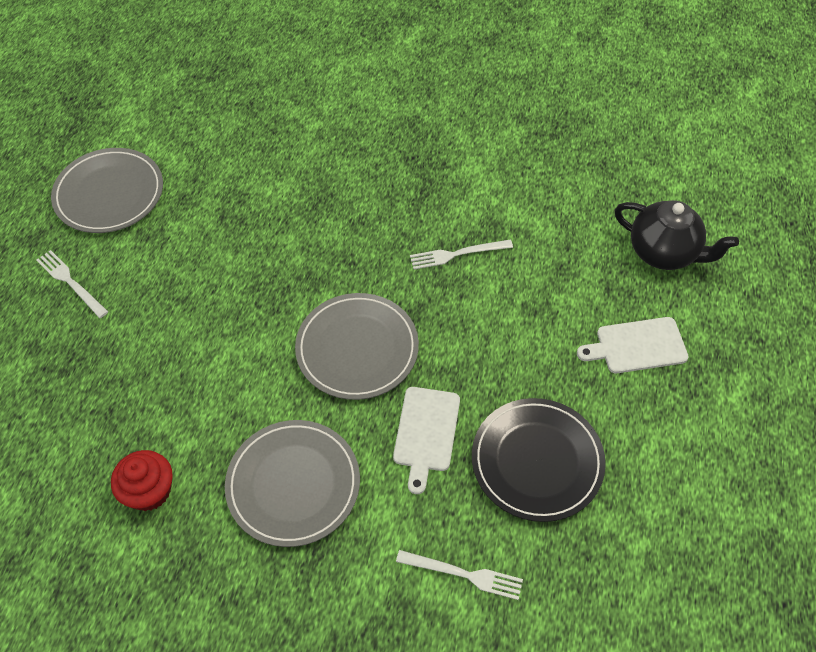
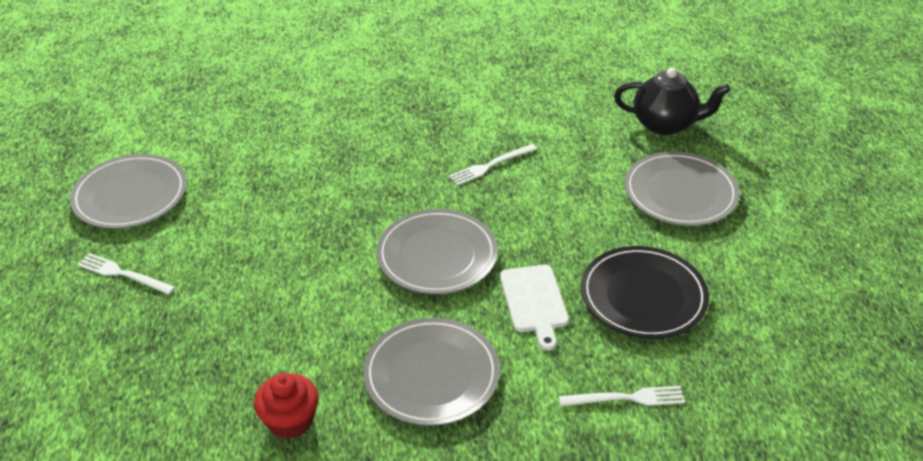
camera: 20 degrees left, 15 degrees down
white cutting board [577,317,689,373] -> grey plate [624,151,740,226]

